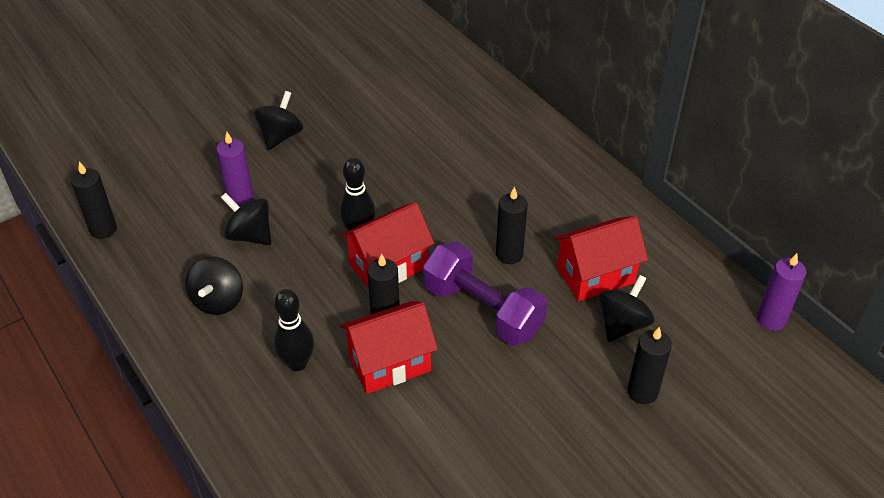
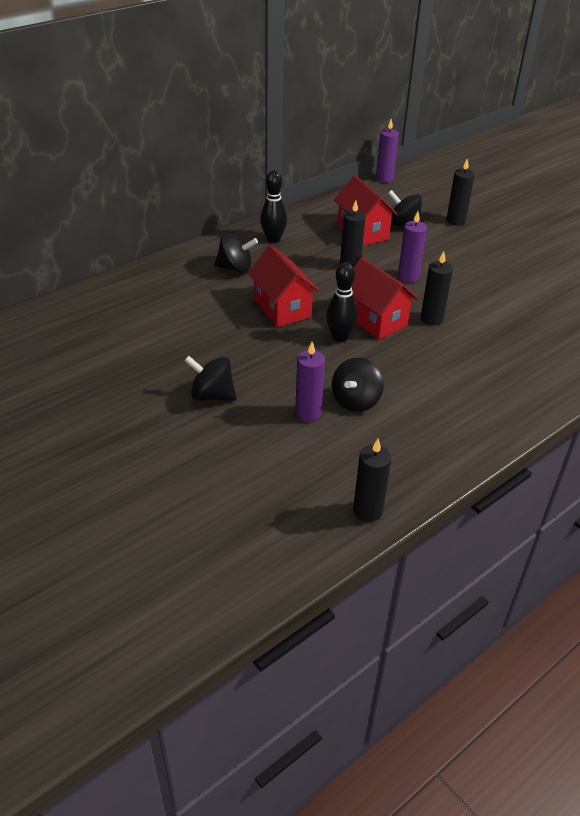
camera: 95 degrees left, 5 degrees down
black spinning top [185,256,243,315] -> black spinning top moved to [214,233,258,273]
black bowling pin [273,289,314,371] -> black bowling pin moved to [260,170,287,243]
red house [340,301,438,394] -> red house moved to [248,245,319,327]
purple dumbbell [423,241,547,346] -> purple candle [398,211,427,282]

